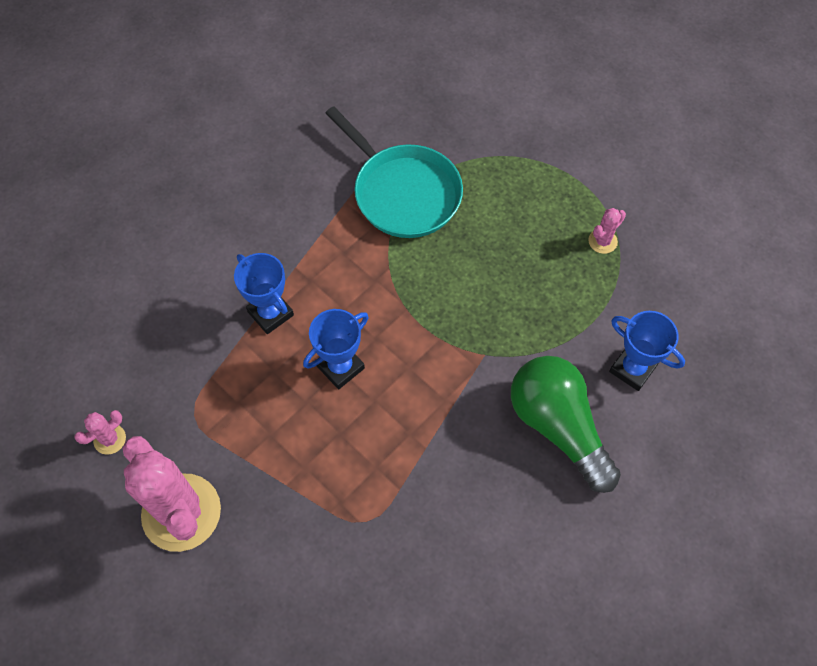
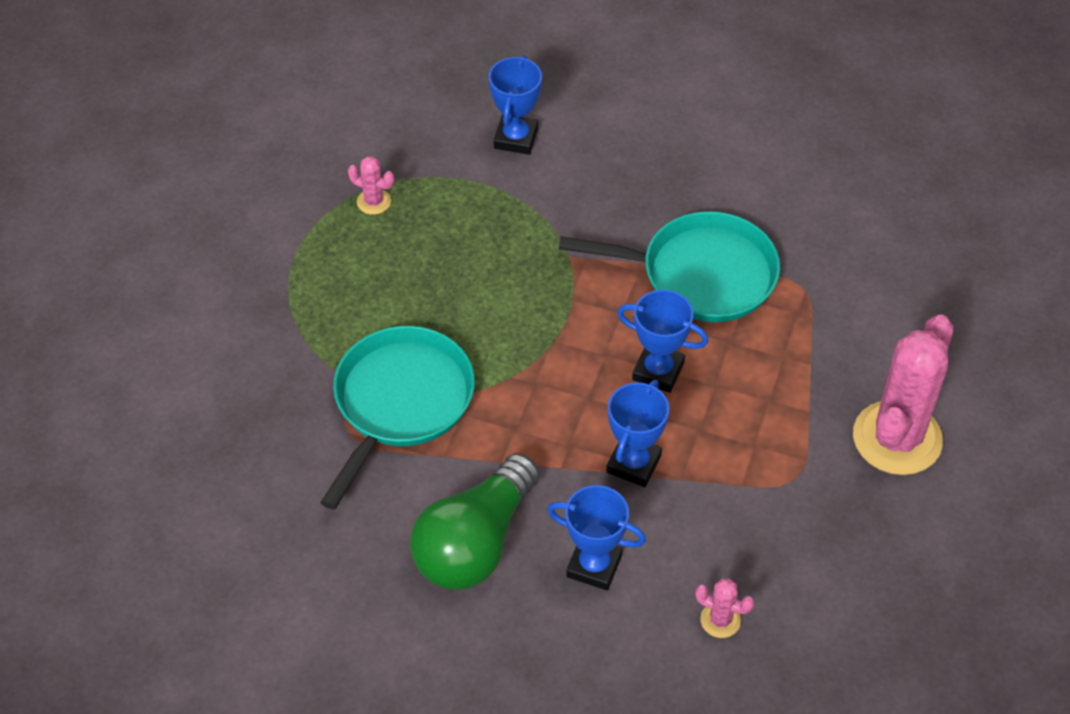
camera: 115 degrees left, 10 degrees down
pink cactus [74,410,126,455] -> pink cactus moved to [695,579,754,638]
green light bulb [511,356,621,493] -> green light bulb moved to [410,453,540,590]
none -> blue trophy [547,485,646,590]
none -> turquoise pan [559,211,780,322]

